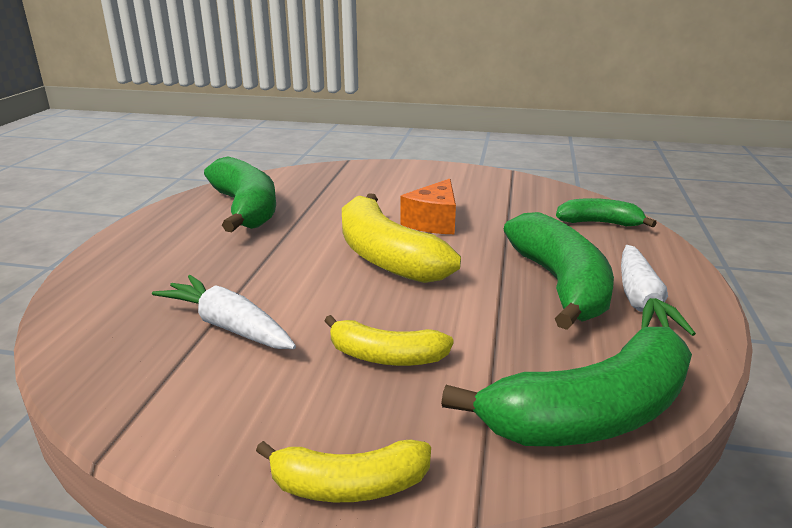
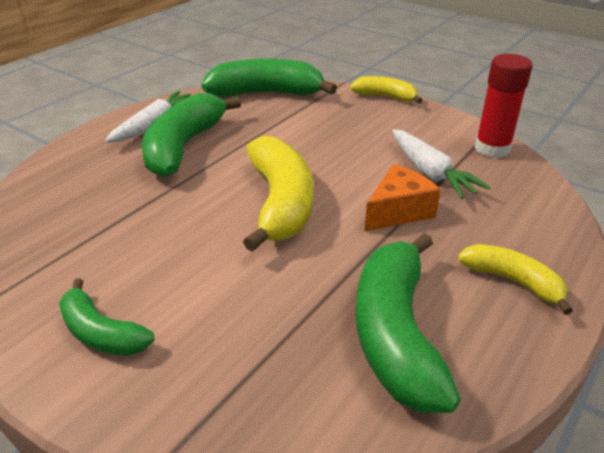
camera: 155 degrees left, 10 degrees up
yellow banana [324,315,454,366] -> yellow banana moved to [458,244,573,315]
orange cheese [400,179,456,234] -> orange cheese moved to [364,164,441,232]
green banana [556,198,657,227] -> green banana moved to [59,278,155,356]
none -> red glue stick [475,54,533,158]

